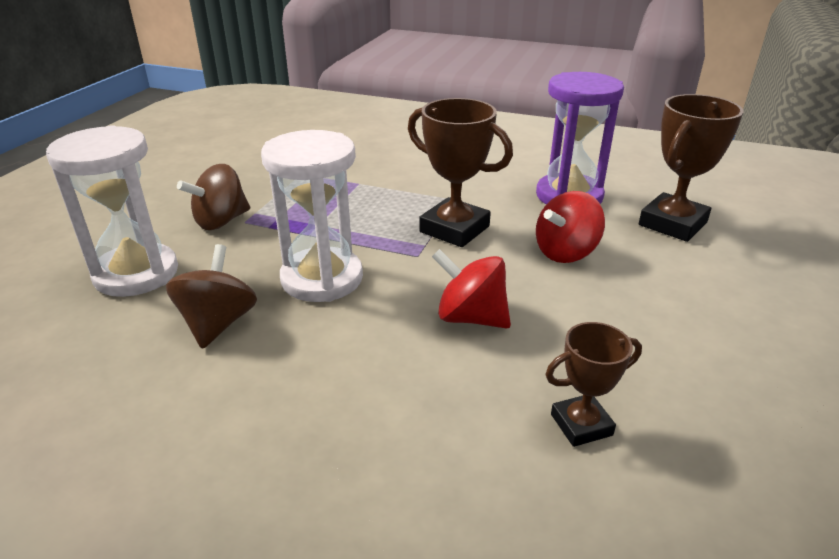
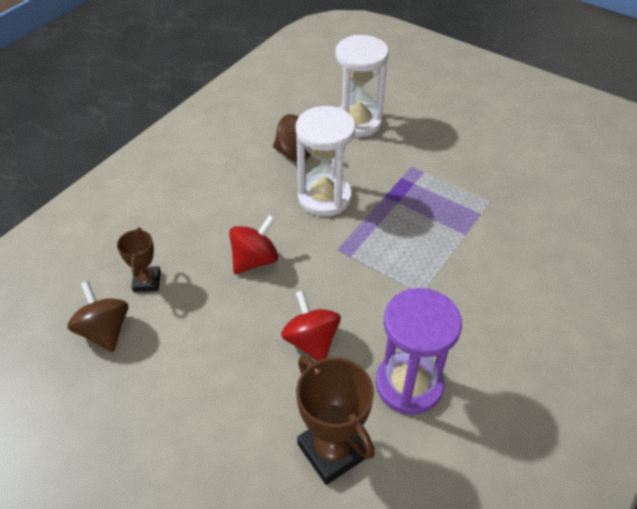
camera: 105 degrees right, 15 degrees up
brown spinning top [177,164,250,230] -> brown spinning top moved to [67,281,128,352]
brown trophy [408,98,513,247] -> none

